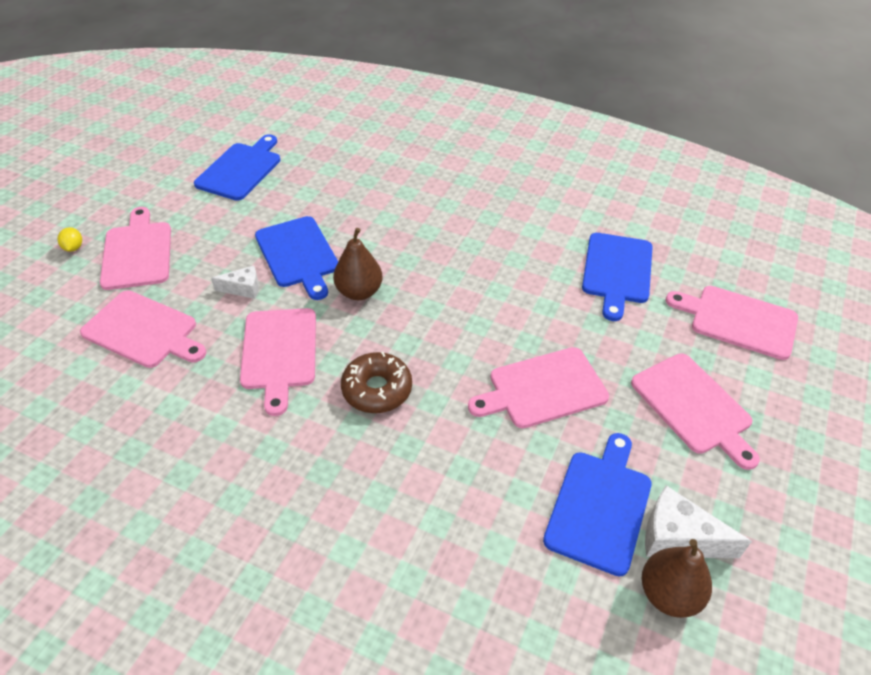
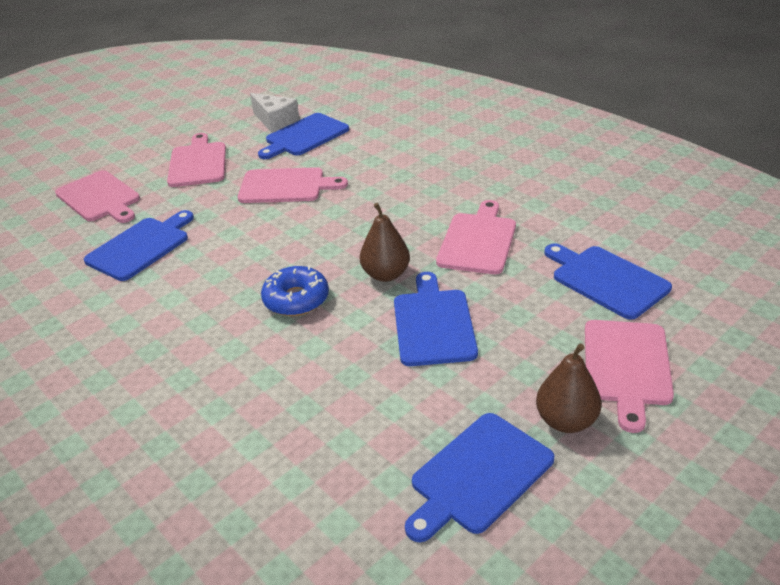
camera: 155 degrees left, 10 degrees down
yellow lemon [57,227,82,252] -> none
pink cutting board [80,290,206,368] -> blue cutting board [544,243,672,320]
white cheese [211,265,259,299] -> none
brown donut [341,352,412,413] -> none
brown pear [642,539,712,618] -> brown pear moved to [536,343,601,433]
none -> blue donut [261,266,329,316]

